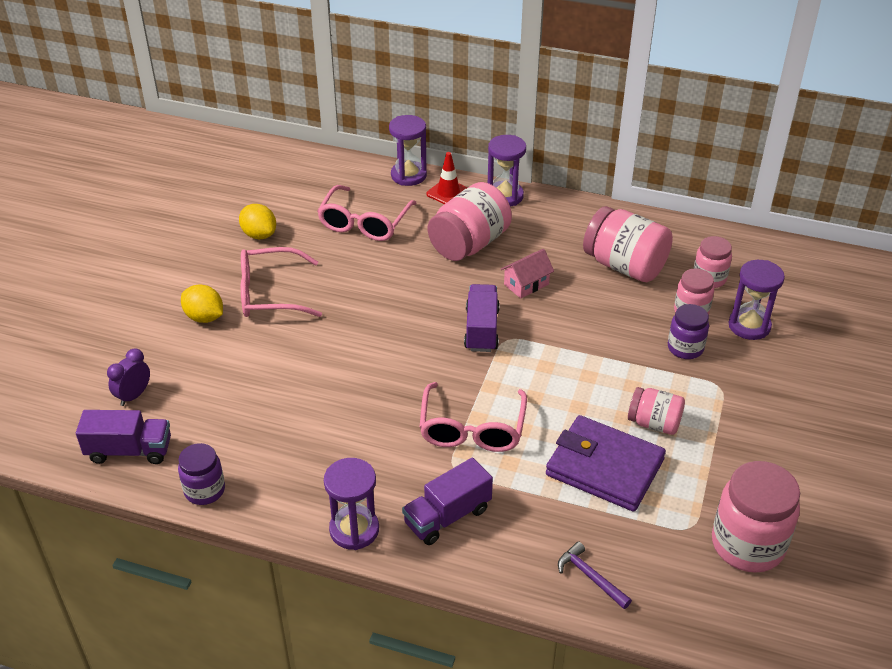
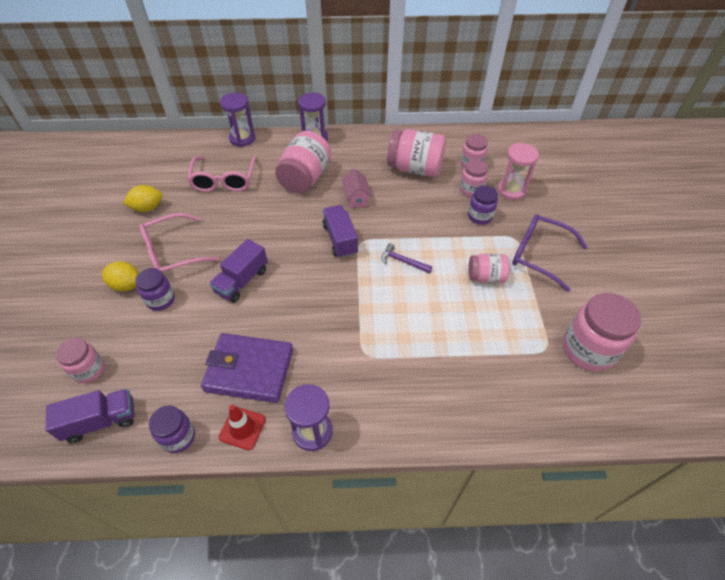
camera: 20 degrees left, 10 degrees up
purple clock [107,348,150,406] -> pink jar [56,338,105,383]
yellow lemon [239,204,276,239] -> yellow lemon turned 45 degrees counterclockwise [123,185,163,212]
purple truck [402,458,493,545] -> purple truck moved to [209,239,268,303]
pink glasses [419,382,527,452] -> none
red traffic cone [426,152,468,204] -> red traffic cone moved to [219,405,266,450]
pink house [501,249,554,299] -> pink house turned 45 degrees counterclockwise [342,169,372,208]
purple wallet [546,415,666,512] -> purple wallet moved to [201,333,293,403]
purple hammer [558,541,632,609] -> purple hammer moved to [382,243,432,273]
purple hourglass [728,260,785,340] -> pink hourglass [497,143,539,200]
none -> purple jar [135,268,175,311]
none -> purple glasses [512,214,587,292]

